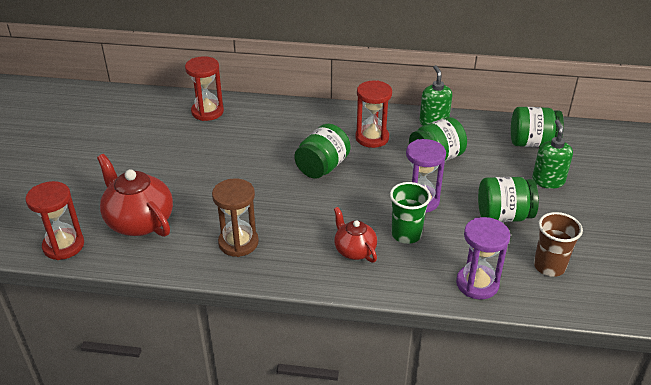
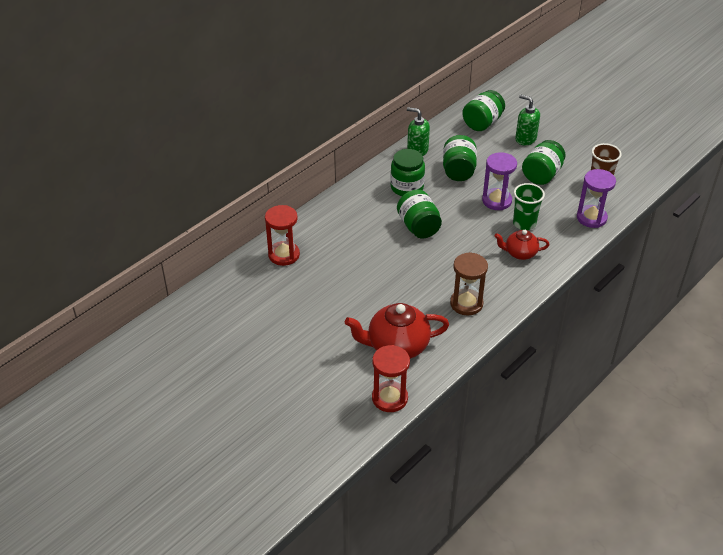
camera: 55 degrees left, 5 degrees up
red hourglass [355,80,392,148] -> green jar [390,149,425,196]

